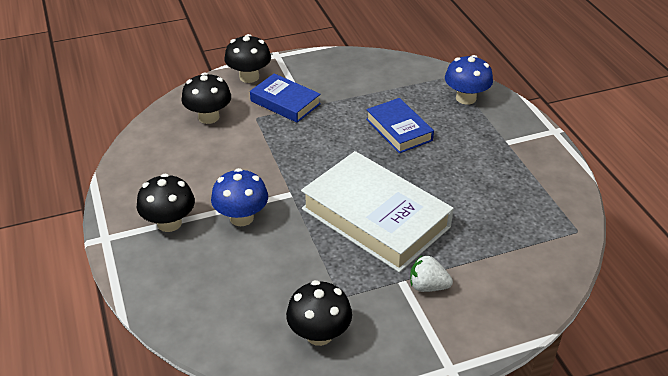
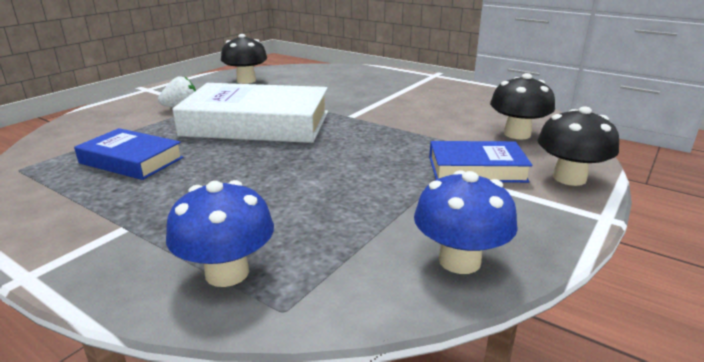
camera: 145 degrees right, 15 degrees down
black mushroom [137,174,195,232] -> none
blue mushroom [211,168,268,226] -> blue mushroom moved to [414,170,518,274]
blue book [366,98,434,153] -> blue book moved to [74,128,183,180]

